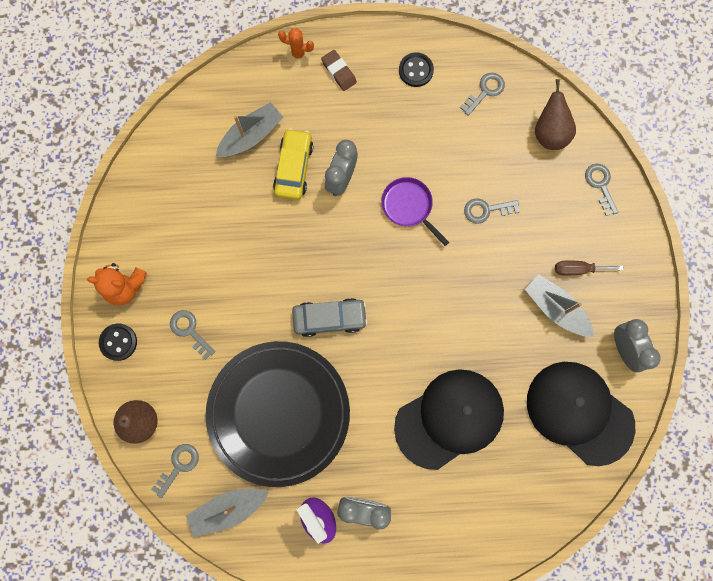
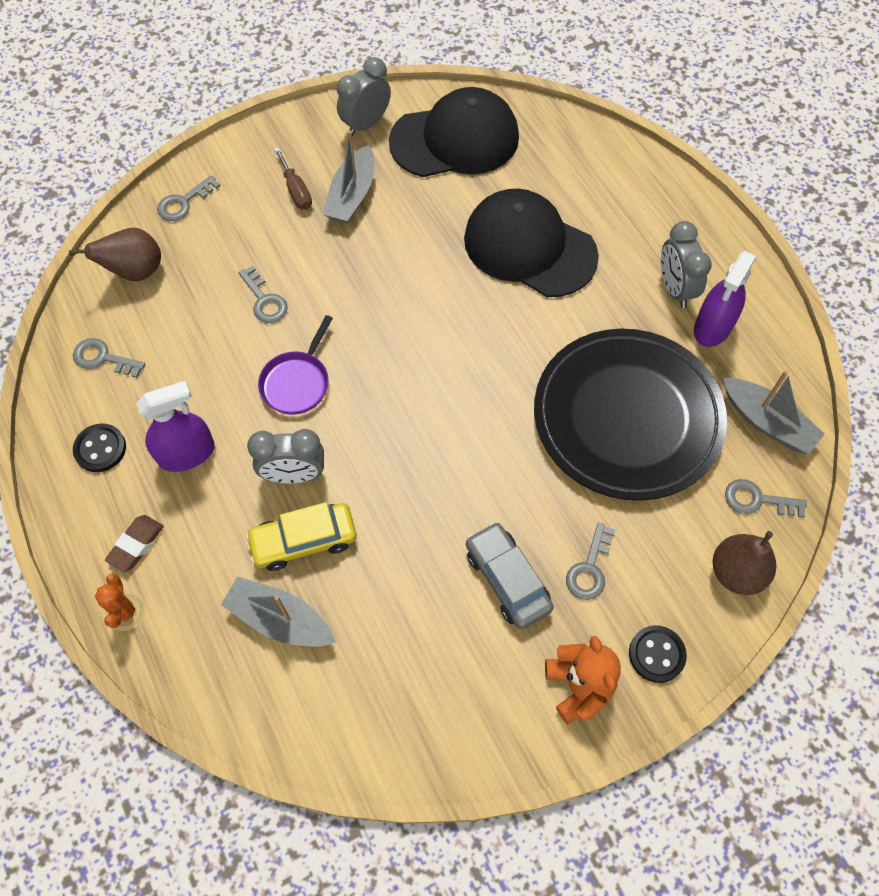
camera: 115 degrees left, 15 degrees down
grey car [292,298,368,337] -> grey car moved to [466,522,554,629]
black cap [527,362,635,466] -> black cap turned 120 degrees counterclockwise [389,87,519,177]
none -> purple spray bottle [136,381,215,472]

